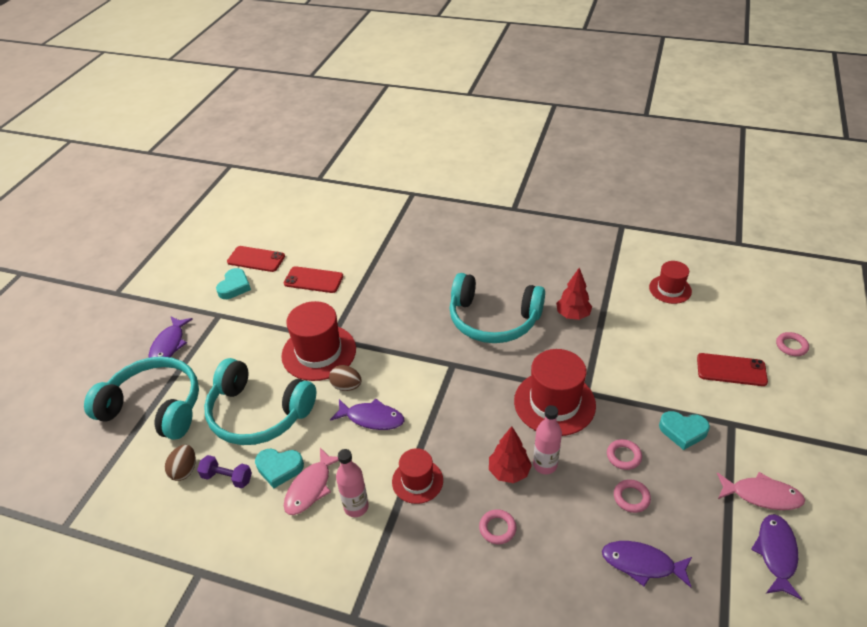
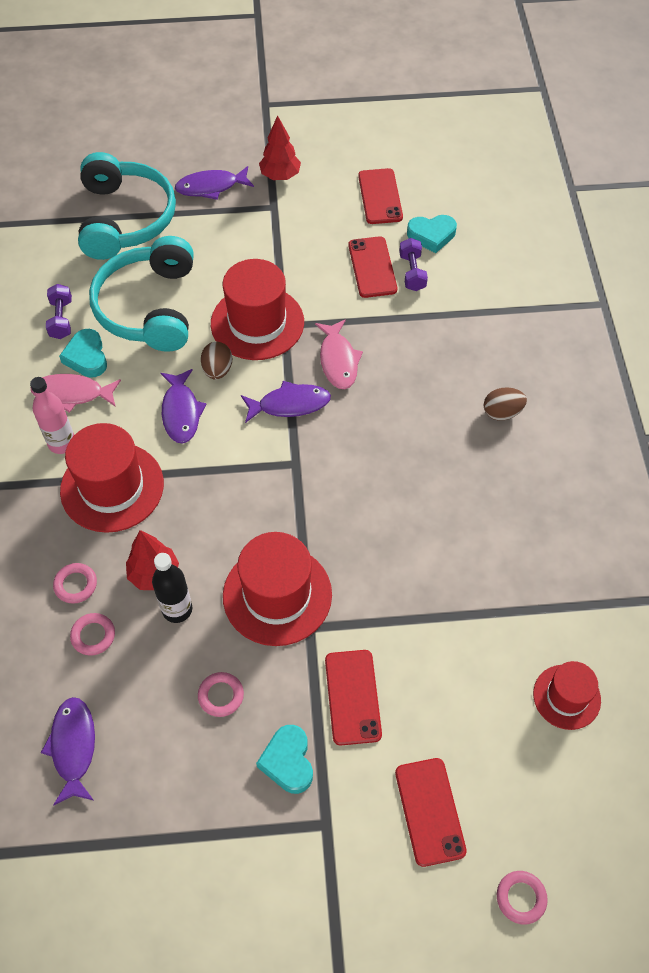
camera: 65 degrees right, 15 degrees up
brown egg [165,445,196,481] -> brown egg moved to [484,387,527,420]
turquoise heart [216,268,251,299] -> turquoise heart moved to [407,215,457,253]
red hat [392,448,443,504] -> red hat [60,423,164,533], size x1.71
turquoise headphones [450,273,545,343] -> none
pink bottle [533,405,562,474] -> black bottle [152,553,192,623]
red tree [556,268,592,320] -> red tree moved to [259,115,301,180]
pink ring [614,479,651,513] -> pink ring moved to [70,613,115,656]
pink fish [717,472,805,510] -> pink fish moved to [315,319,363,389]
purple fish [751,514,802,600] -> purple fish moved to [241,381,331,423]
none -> red phone [325,650,382,745]
none -> purple dumbbell [399,238,428,291]

